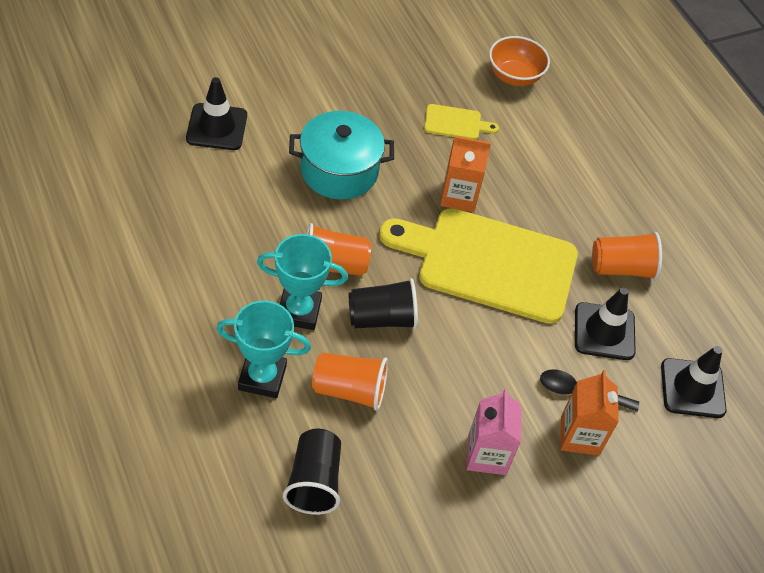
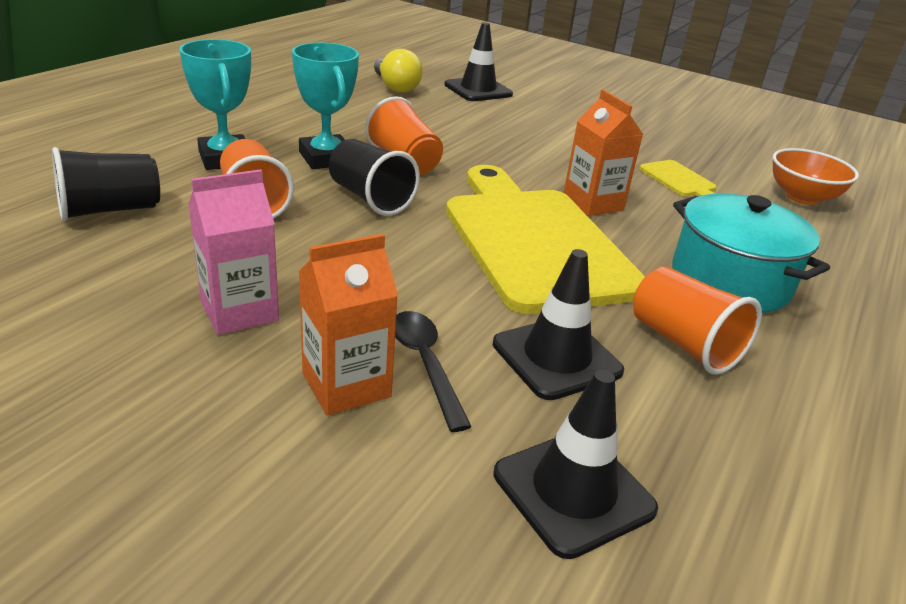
camera: 60 degrees right, 20 degrees down
turquoise pot [289,111,394,200] -> turquoise pot moved to [672,193,830,313]
none -> yellow light bulb [374,49,423,92]

